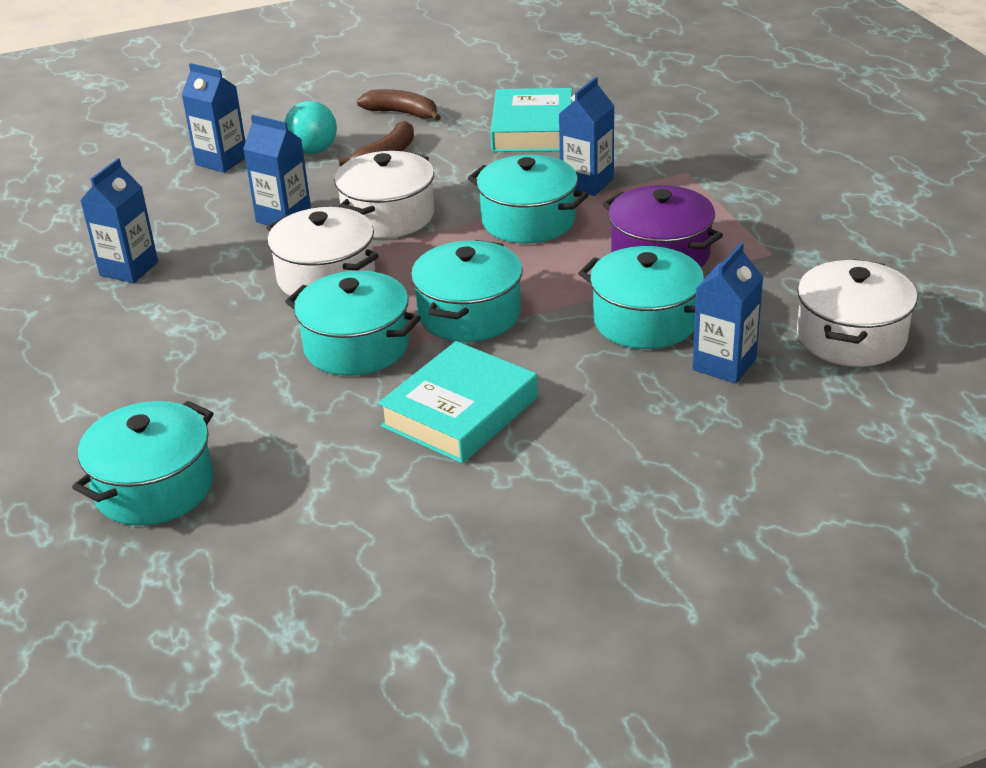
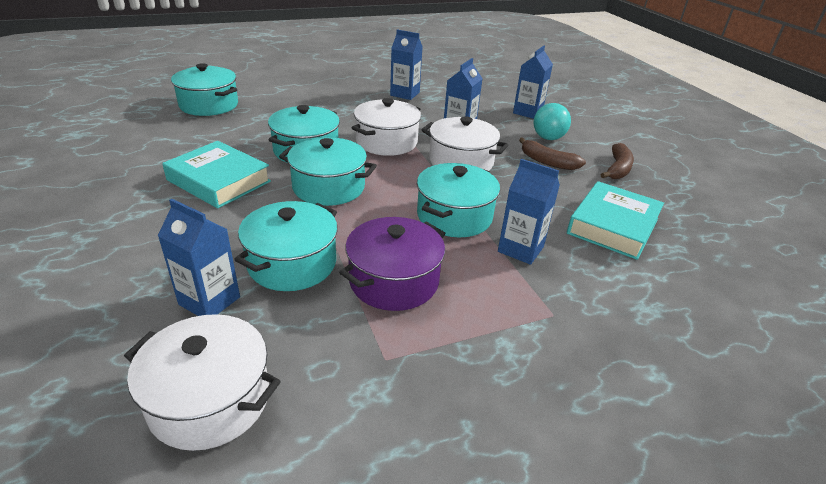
camera: 85 degrees right, 0 degrees up
turquoise book [490,88,572,152] -> turquoise book turned 60 degrees counterclockwise [567,181,664,260]

